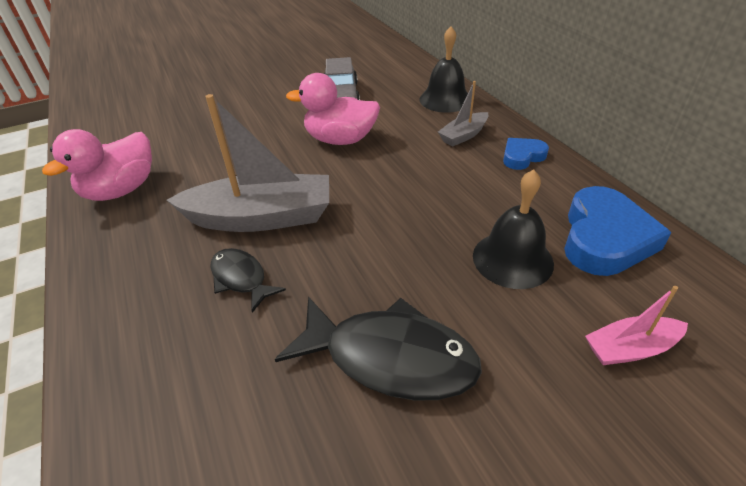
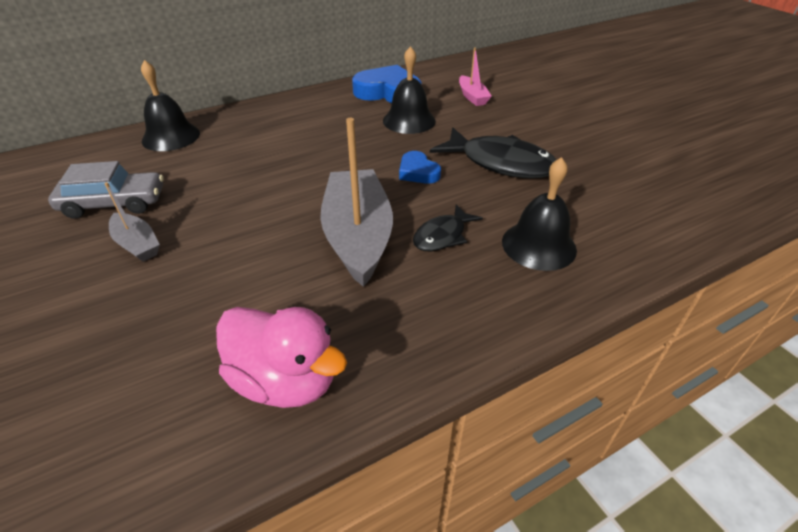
camera: 95 degrees left, 0 degrees up
black fish [275,297,482,401] -> black fish turned 105 degrees clockwise [430,128,556,178]
pink duck [286,73,380,145] -> none
grey boat [438,81,489,147] -> grey boat moved to [104,182,160,262]
blue heart [503,138,549,170] -> blue heart moved to [399,151,441,184]
none -> black bell [502,157,577,271]

